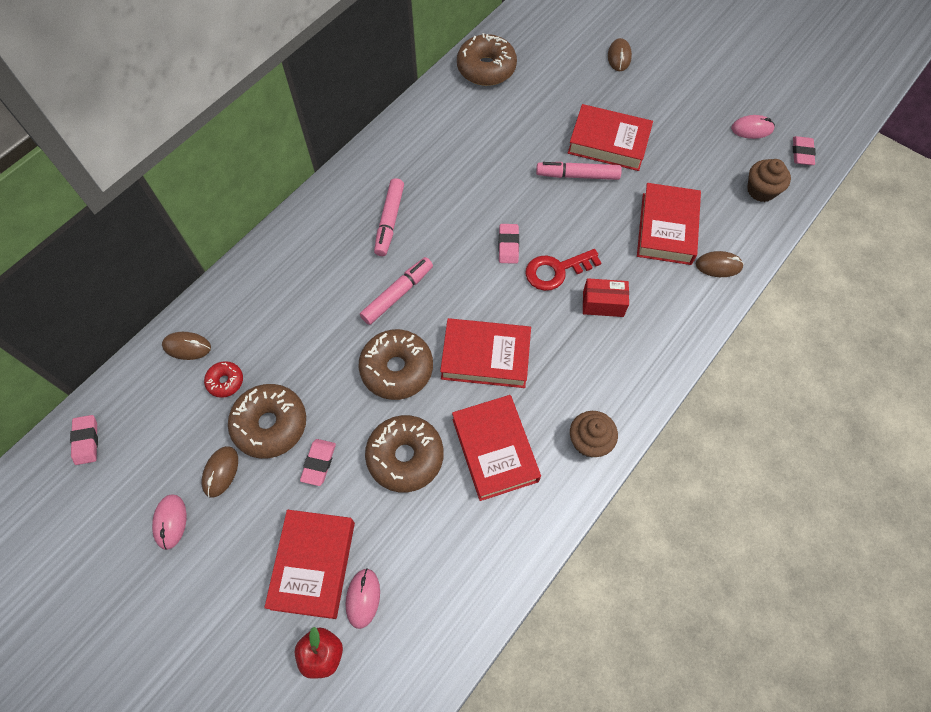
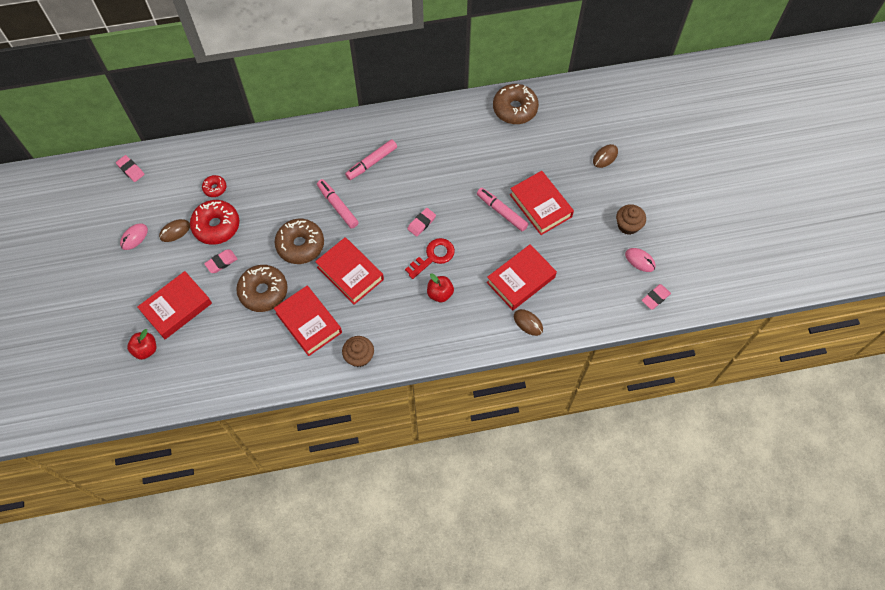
camera: 40 degrees right, 0 degrees up
pink eraser [70,415,98,465] -> pink eraser turned 75 degrees counterclockwise [116,155,145,182]
brown mouse [162,332,211,360] -> none
brown donut [228,384,306,459] -> red donut [190,200,239,245]
pink mouse [345,568,380,629] -> none
pink marker [360,257,433,325] -> pink marker turned 120 degrees counterclockwise [317,179,359,229]
red book [452,395,541,501] -> red book turned 60 degrees counterclockwise [274,286,342,356]
red key [525,249,601,291] -> red key turned 120 degrees clockwise [405,238,455,279]
red box [583,278,629,317] -> red apple [427,273,454,302]
brown cupcake [747,159,791,202] -> brown cupcake moved to [616,204,646,235]

